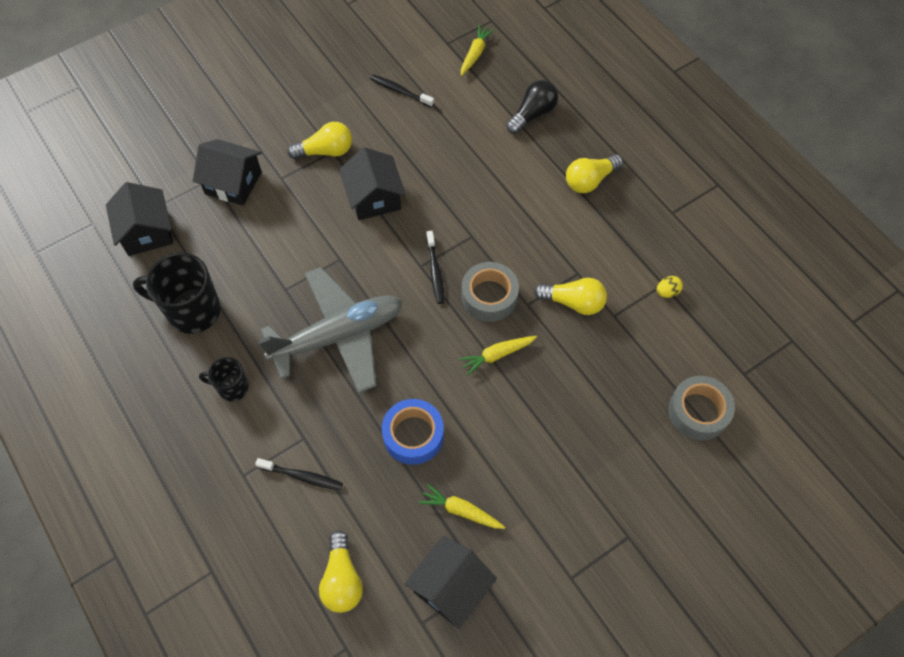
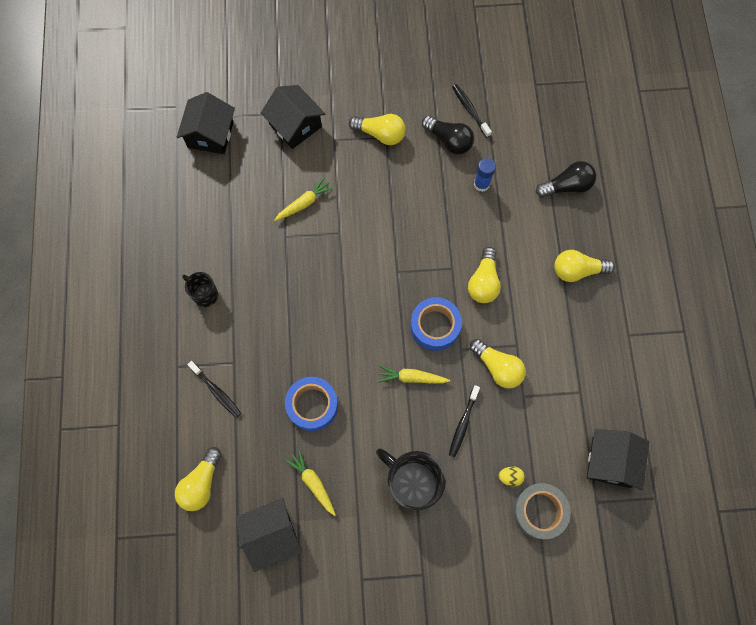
camera: 30 degrees right, 10 degrees up
black mug [133,252,221,334] -> black mug moved to [376,449,446,510]
grey plane [258,267,402,393] -> none
black house [339,147,406,220] -> black house moved to [587,429,649,490]
black toothbrush [426,231,444,304] -> black toothbrush moved to [449,385,480,457]
yellow carrot [461,25,495,76] -> yellow carrot moved to [274,177,334,221]
grey tape [462,262,519,322] -> blue tape [410,297,462,351]
yellow egg [656,276,683,298] -> yellow egg moved to [498,466,525,486]
none -> black light bulb [422,116,474,154]
none -> yellow light bulb [468,247,501,303]
none -> blue glue stick [474,158,496,192]

